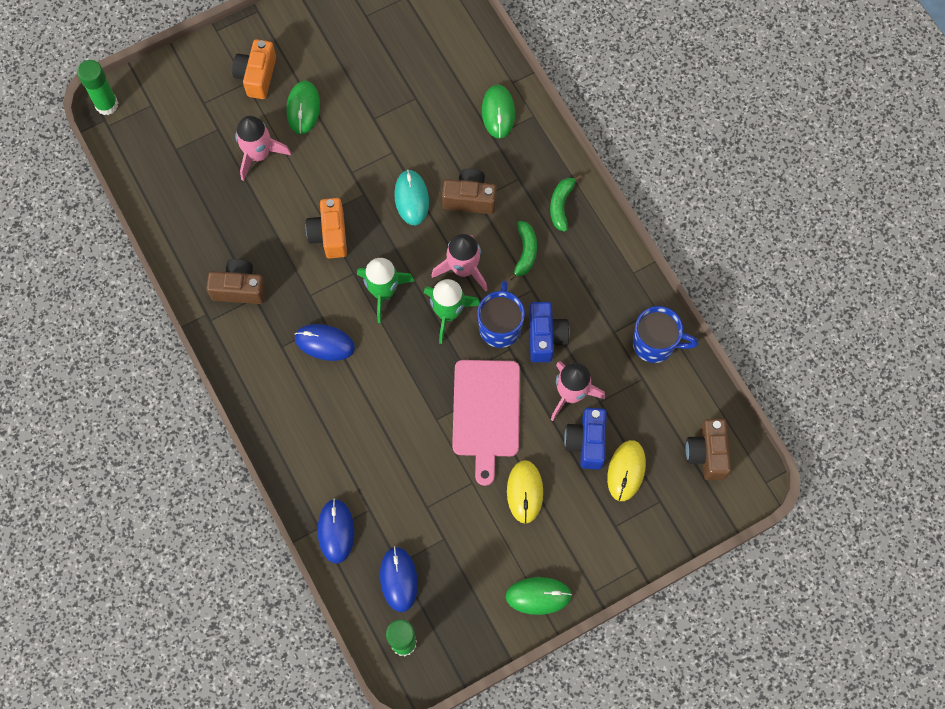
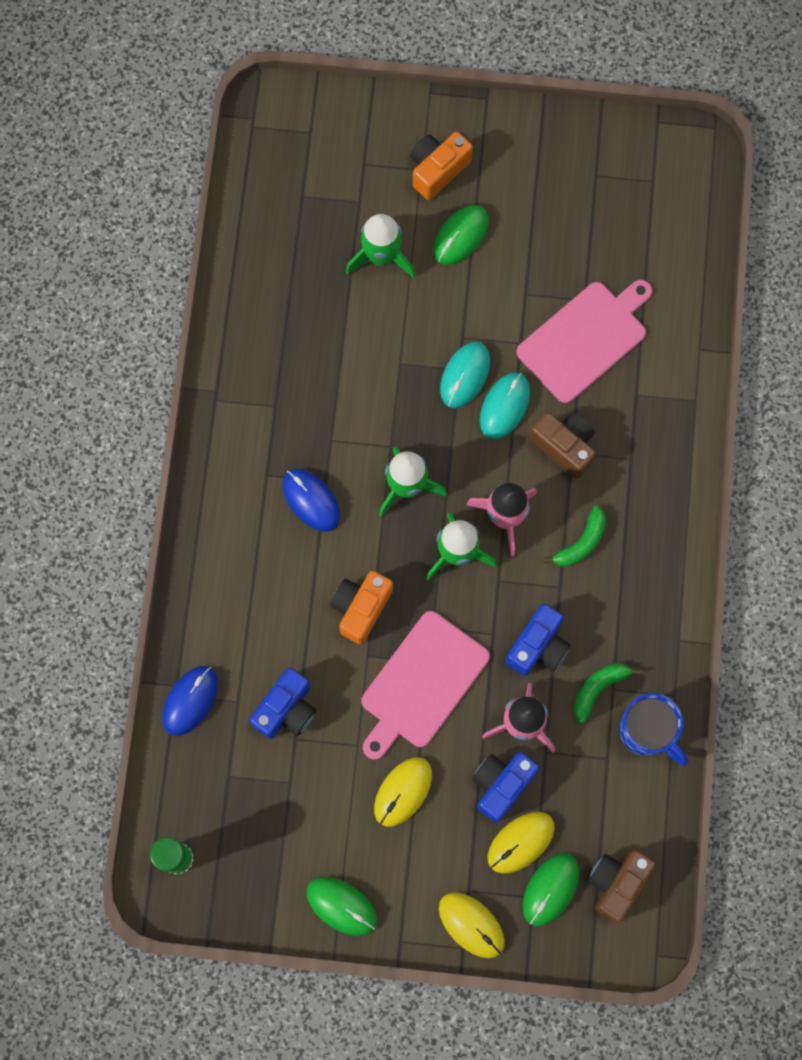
camera: 35 degrees right, 5 degrees up
green glue stick [77,60,118,115] -> none
brown camera [206,259,266,304] -> none
pink rocket [235,116,291,181] -> green rocket [346,214,416,278]
orange camera [306,198,347,258] -> orange camera moved to [330,571,393,644]
blue mouse [380,546,418,612] -> none
blue mug [477,281,525,348] -> none
green mouse [482,85,515,138] -> green mouse moved to [523,854,579,926]
green banana [550,174,582,232] -> green banana moved to [574,663,641,723]
none -> blue camera [249,667,316,739]
none -> yellow mouse [439,892,505,958]
none -> turquoise mouse [440,342,490,408]
none -> pink cutting board [517,280,652,403]

